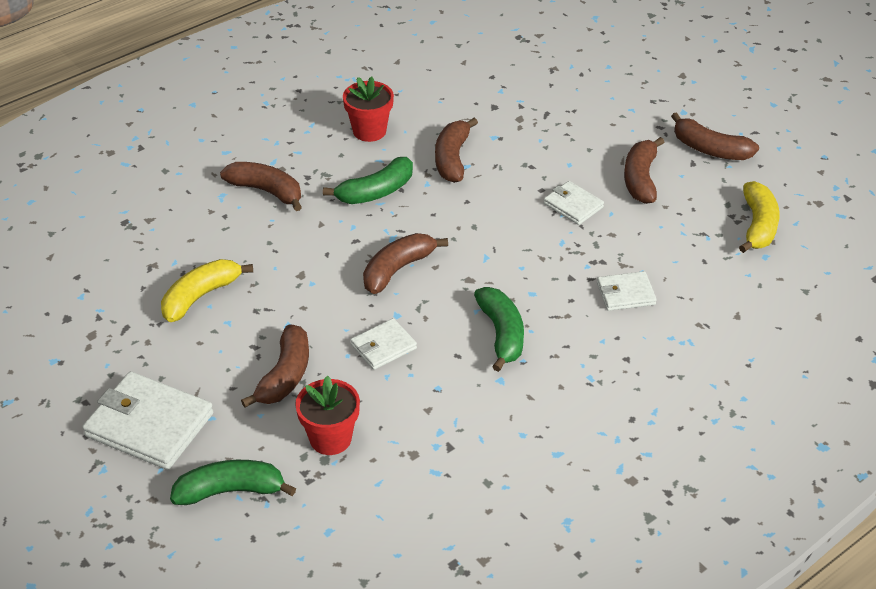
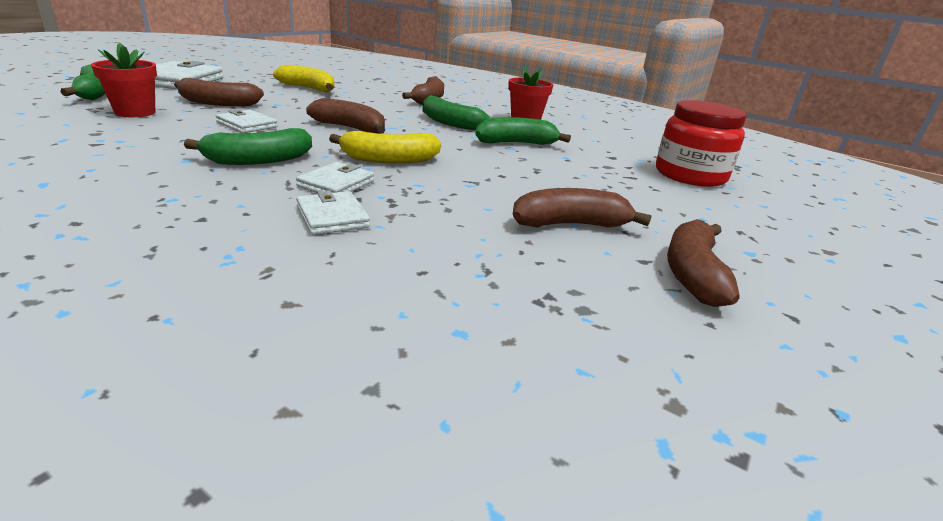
camera: 70 degrees right, 15 degrees down
brown banana [435,118,478,183] -> green banana [475,117,571,145]
white wallet [544,181,604,225] -> white wallet moved to [296,162,374,193]
yellow banana [739,181,780,253] -> yellow banana moved to [329,131,441,163]
none -> red jar [656,100,747,187]

